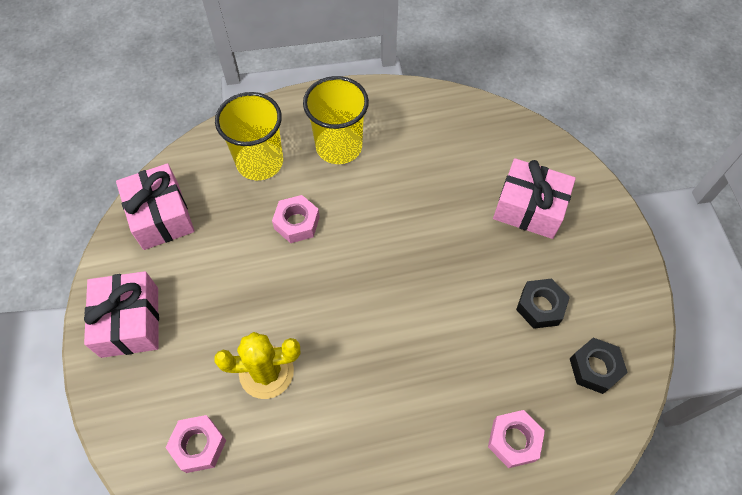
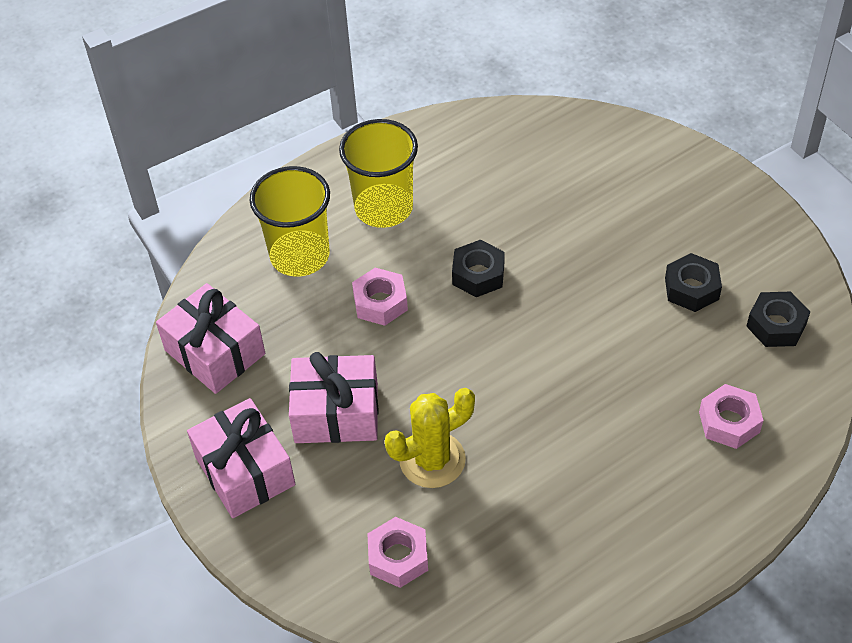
camera: 20 degrees left, 10 degrees down
pink gift [493,158,576,239] -> pink gift moved to [289,352,378,443]
none -> black nut [452,240,505,297]

